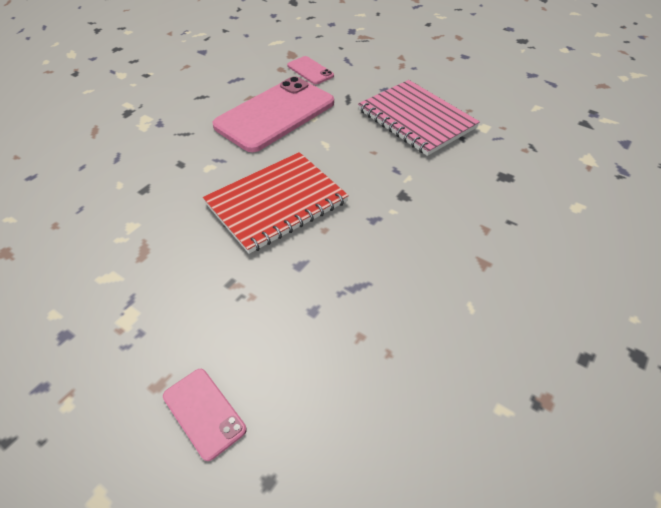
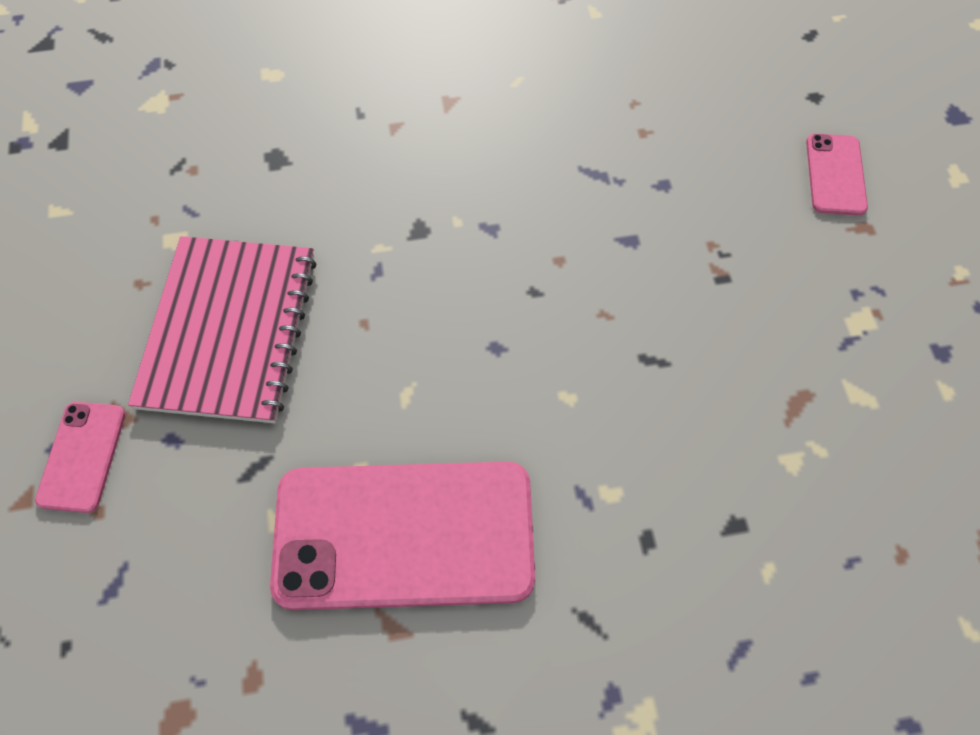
camera: 135 degrees left, 15 degrees up
red notebook [203,152,349,254] -> none
pink phone [287,56,334,85] -> pink phone moved to [35,402,126,513]

